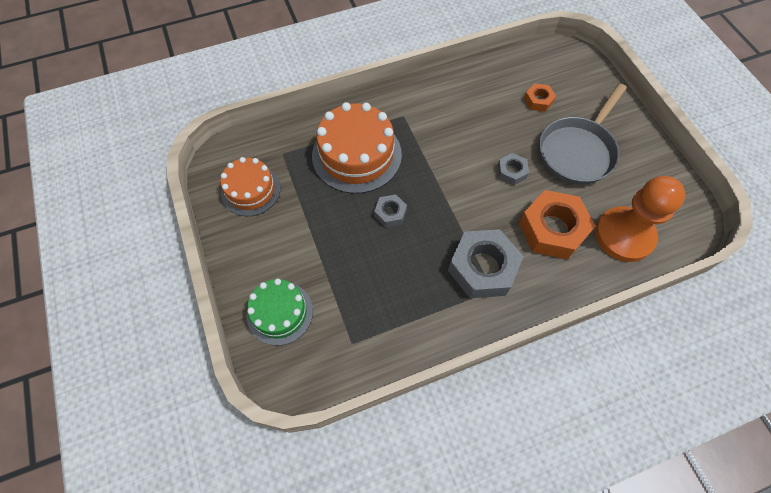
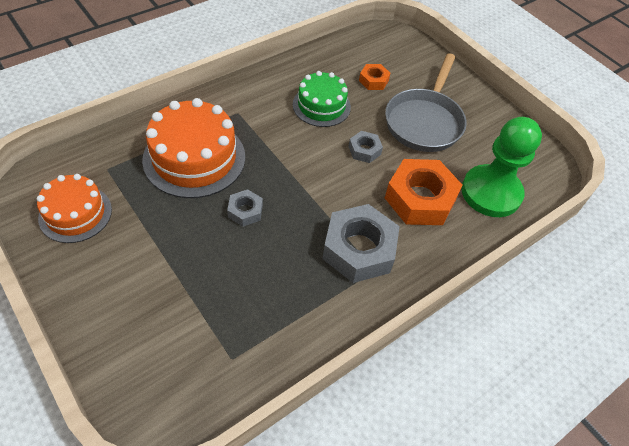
camera: 20 degrees left, 10 degrees down
green cake [247,279,313,346] -> green cake moved to [293,71,351,127]
orange pawn [595,176,685,262] -> green pawn [461,117,542,217]

